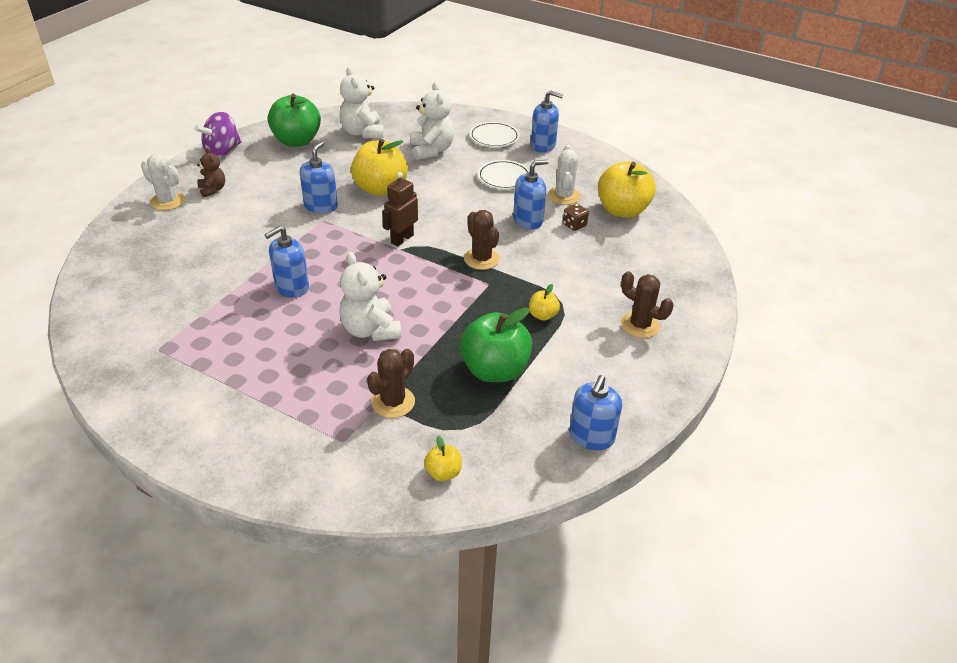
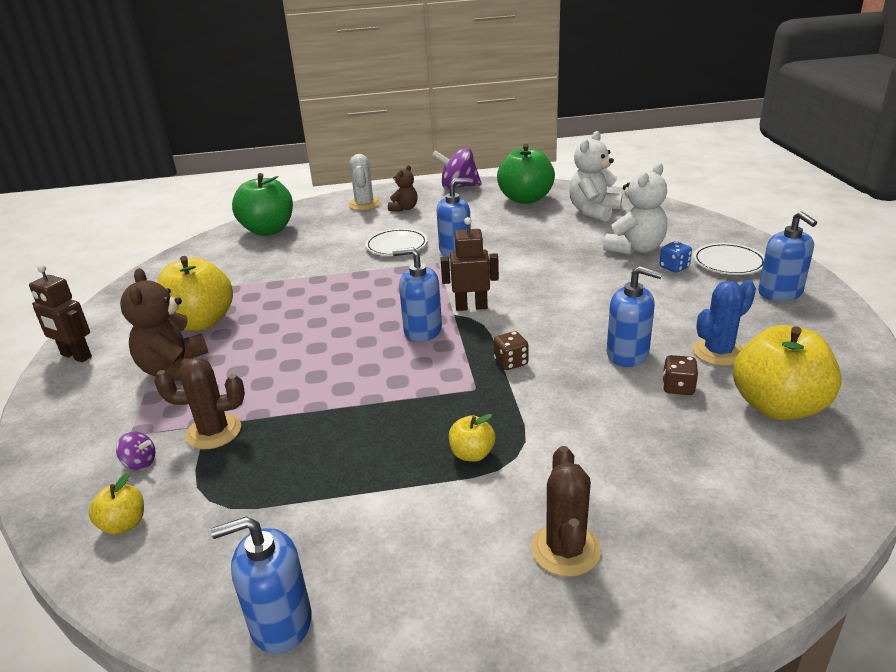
camera: 55 degrees right, 10 degrees down
blue soap dispenser [265,226,309,297] -> blue soap dispenser moved to [392,247,442,342]
white teddy bear [339,252,401,341] -> none
yellow apple [351,139,408,196] -> yellow apple moved to [157,256,233,331]
green apple [460,307,532,382] -> green apple moved to [232,173,293,236]
brown cactus [464,210,500,270] -> brown dice [493,331,529,370]
white plate [478,160,530,189] -> white plate moved to [365,228,428,256]
white cactus [548,145,581,205] -> blue cactus [693,280,756,366]
none -> brown robot [29,265,92,362]
none -> purple spinning top [116,431,156,470]
none -> brown teddy bear [120,268,208,381]
none -> blue dice [660,241,692,273]

